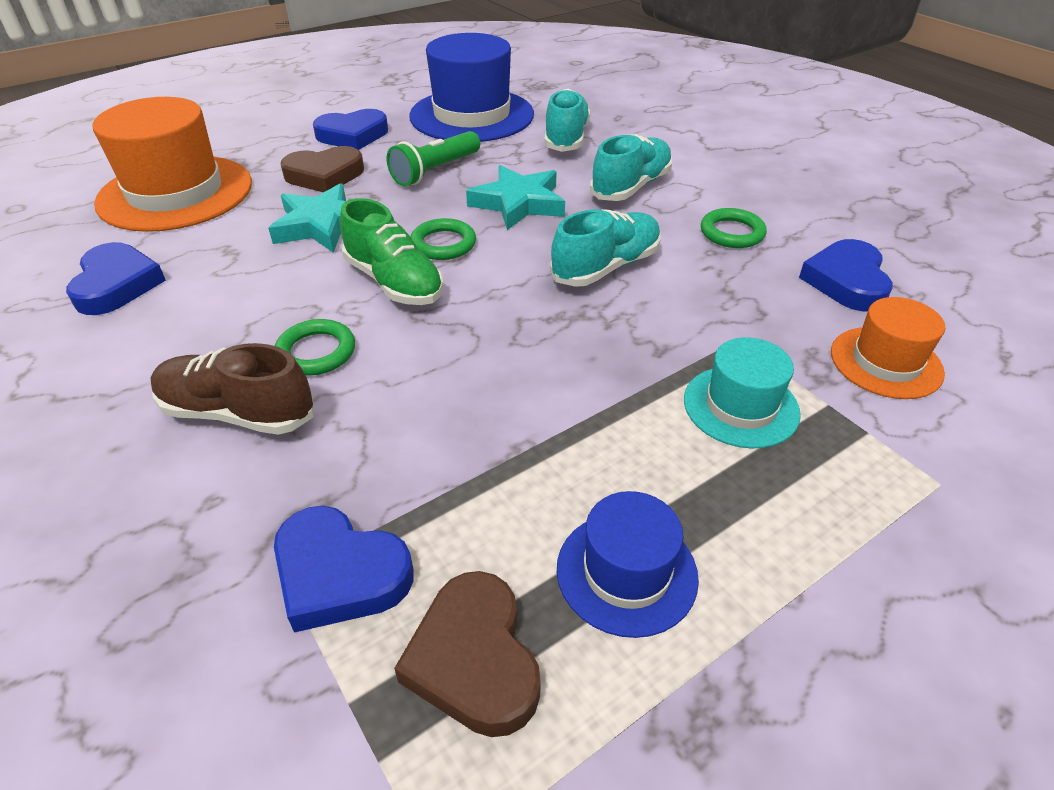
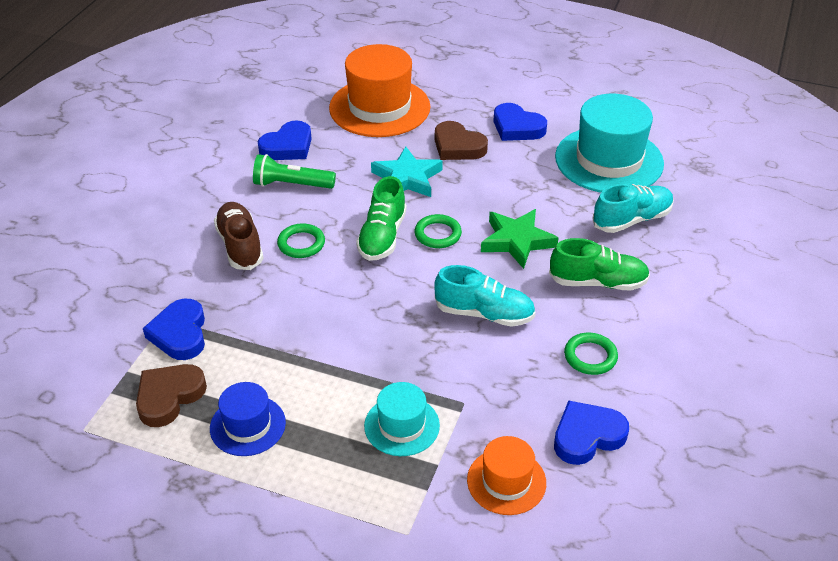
camera: 55 degrees right, 0 degrees up
green flashlight [387,131,480,186] -> green flashlight moved to [253,154,336,189]
blue hat [409,33,534,142] -> turquoise hat [555,94,664,193]
turquoise star [466,165,565,230] -> green star [481,209,559,269]
turquoise shoe [590,134,673,201] -> green shoe [549,238,650,291]

